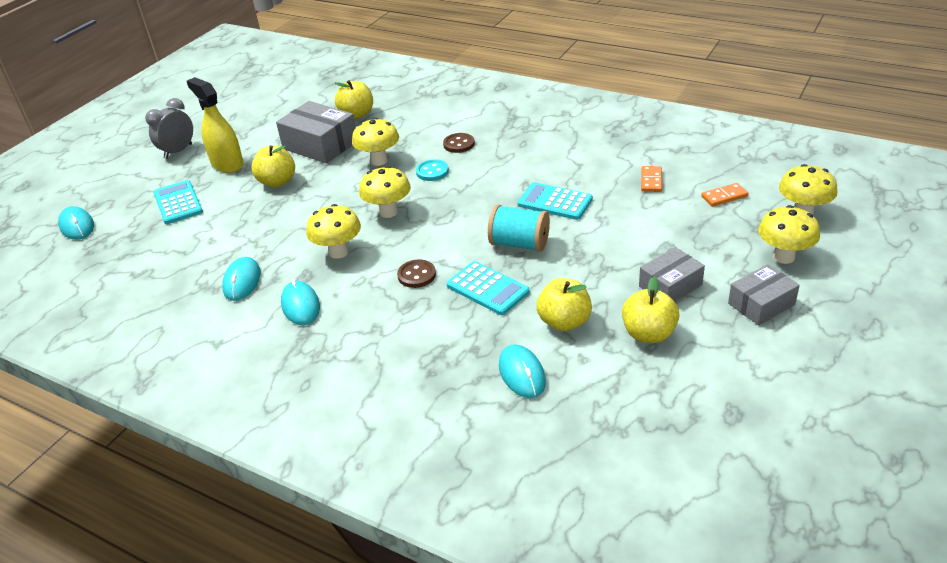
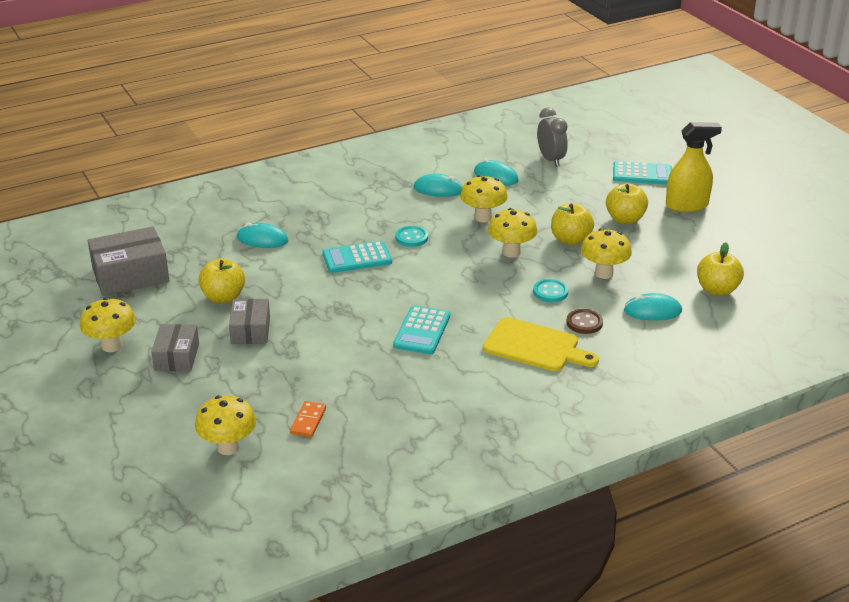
camera: 120 degrees right, 5 degrees down
turquoise mouse [58,206,94,240] -> turquoise mouse moved to [624,293,682,321]
grey clock [145,98,193,159] -> grey clock moved to [537,108,568,167]
grey box [276,101,356,163] -> grey box moved to [88,227,169,296]
brown button [397,260,436,288] -> turquoise button [395,226,428,247]
turquoise spool [488,204,550,252] -> none
turquoise calculator [517,182,593,220] -> turquoise calculator turned 135 degrees clockwise [393,306,450,354]
yellow apple [536,278,592,331] -> yellow apple moved to [551,203,594,245]
orange domino [641,166,662,192] -> none
yellow mushroom [758,205,820,264] -> yellow mushroom moved to [80,297,136,352]
none -> yellow cutting board [483,317,599,371]

